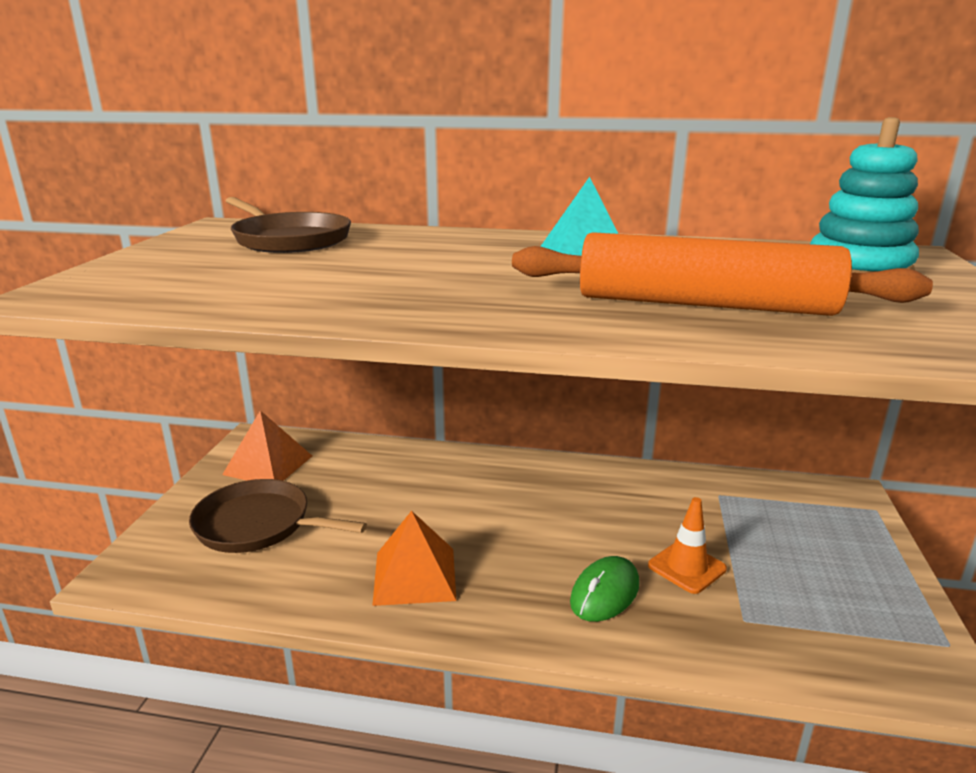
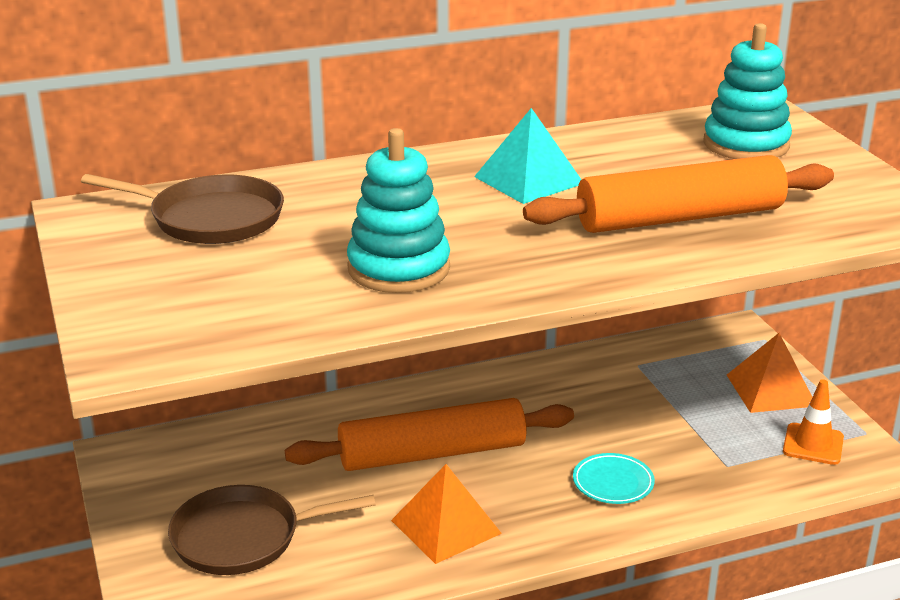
camera: 30 degrees left, 5 degrees up
orange pyramid [222,410,312,481] -> orange pyramid moved to [727,333,812,413]
green mouse [570,556,639,622] -> turquoise plate [573,453,655,504]
orange traffic cone [648,497,727,594] -> orange traffic cone moved to [783,379,844,465]
none -> orange rolling pin [285,398,574,471]
none -> turquoise stacking toy [347,128,450,293]

